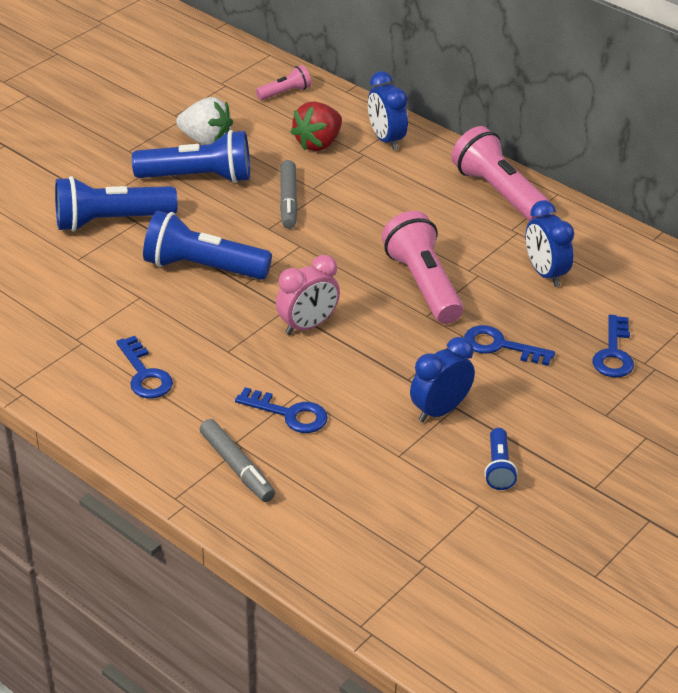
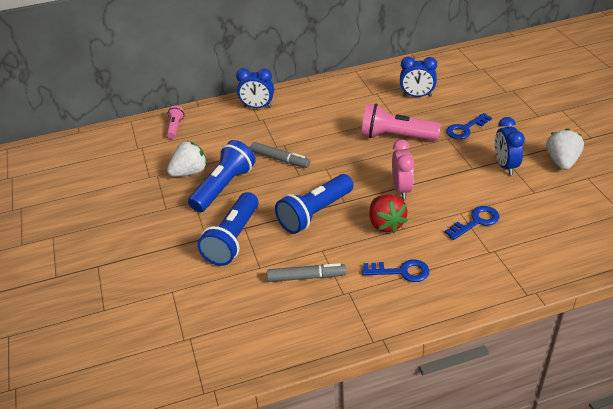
camera: 55 degrees left, 0 degrees up
grey marker [200,419,275,502] -> grey marker moved to [267,263,346,282]
red strawberry [291,102,342,151] -> red strawberry moved to [370,195,408,233]
pink flashlight [451,126,550,221] -> none
blue flashlight [484,428,518,490] -> white strawberry [546,129,584,170]
blue key [593,315,634,377] -> none

